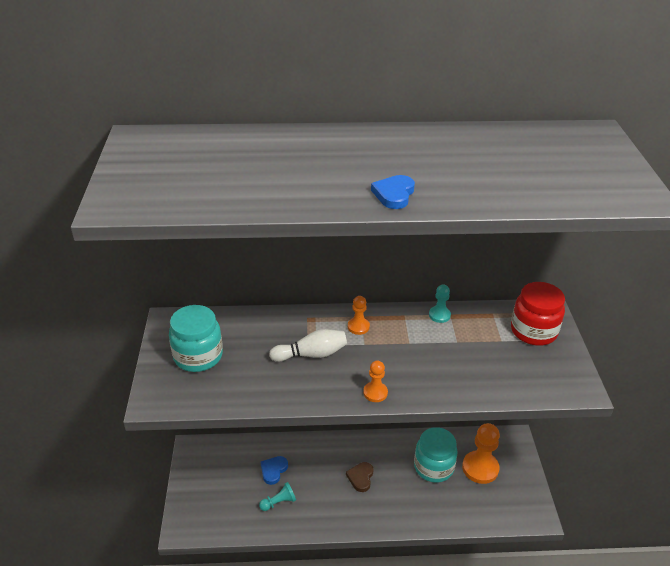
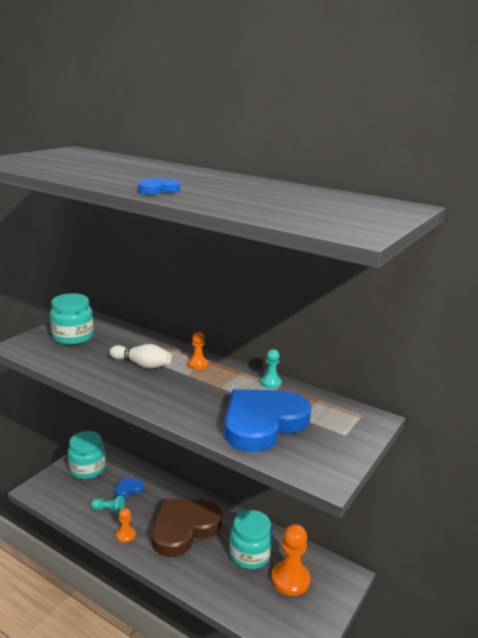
camera: 35 degrees right, 15 degrees down
brown heart [346,462,373,492] -> brown heart [151,499,222,557], size x2.47
orange pawn [363,361,388,402] -> orange pawn moved to [116,508,136,543]
red jar [511,282,565,346] -> none
none -> turquoise jar [68,431,106,479]
none -> blue heart [224,389,312,452]

